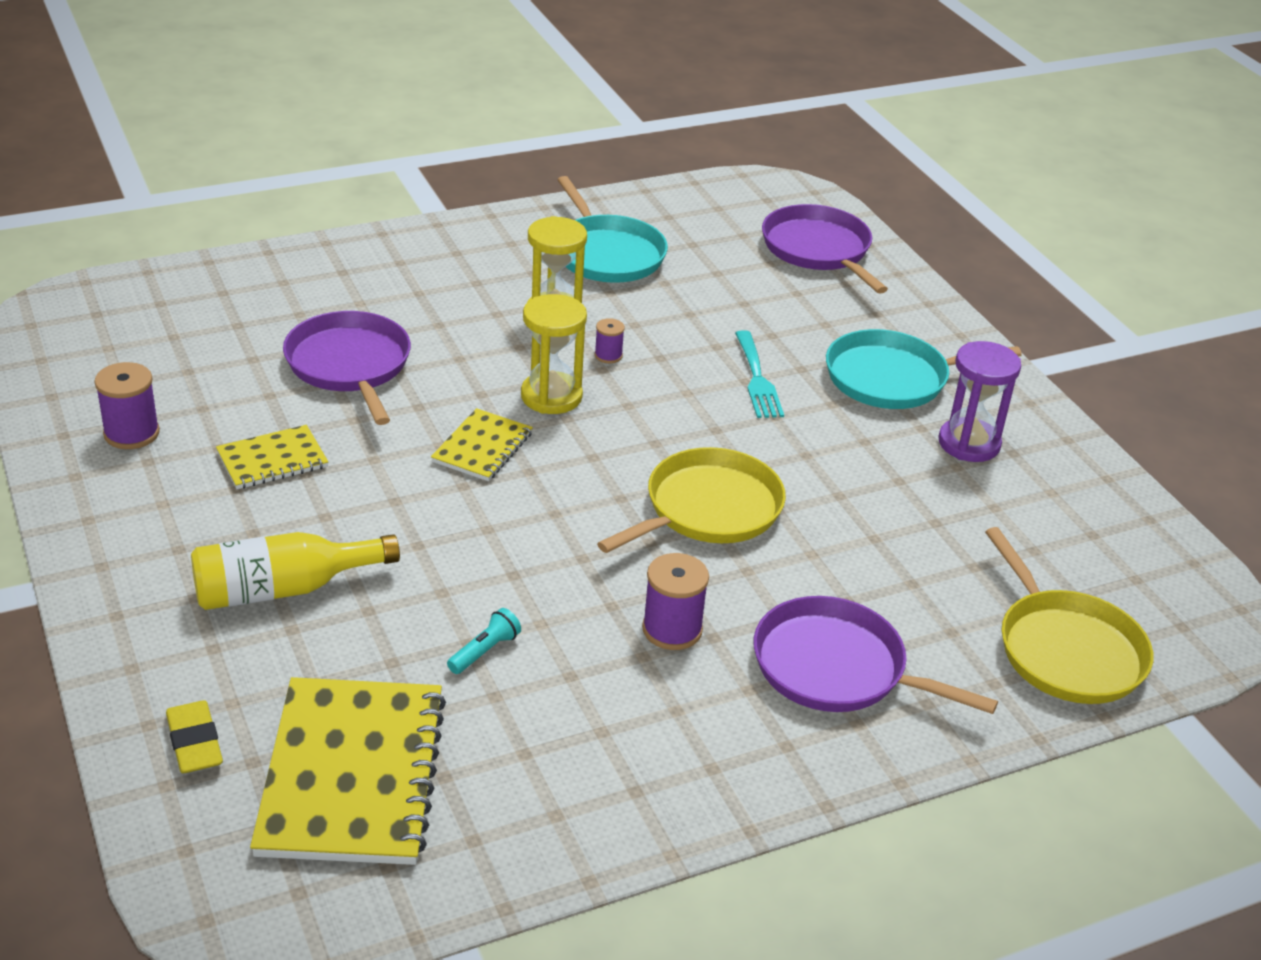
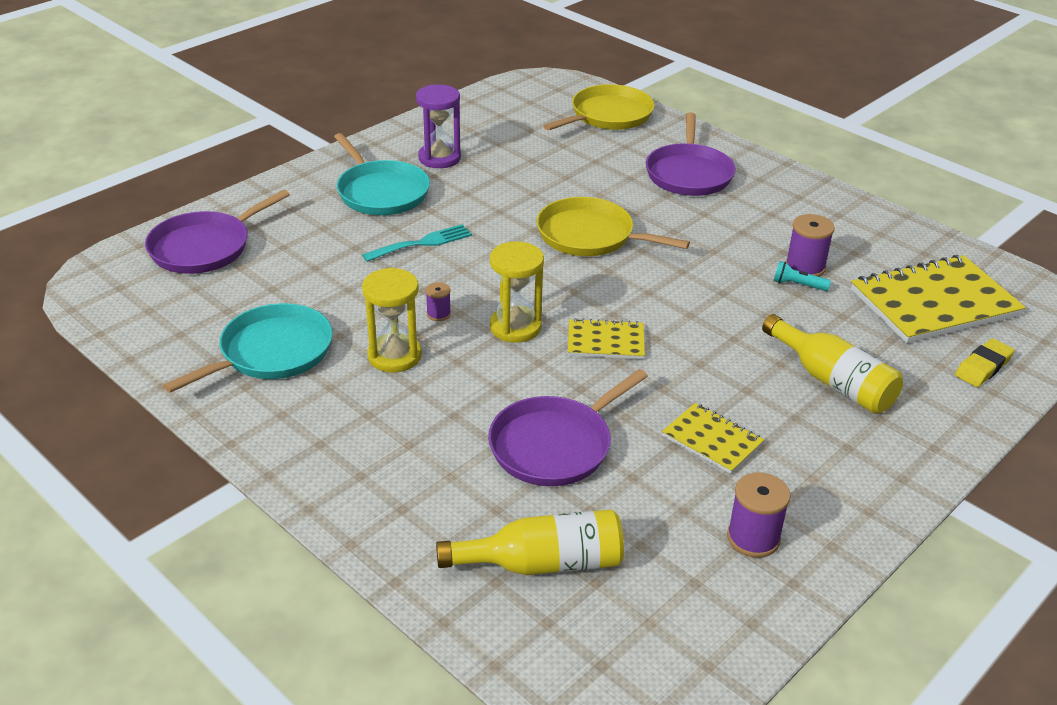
camera: 110 degrees left, 0 degrees up
purple spool [642,553,709,650] -> purple spool moved to [786,214,835,277]
none -> yellow bottle [436,509,624,575]

